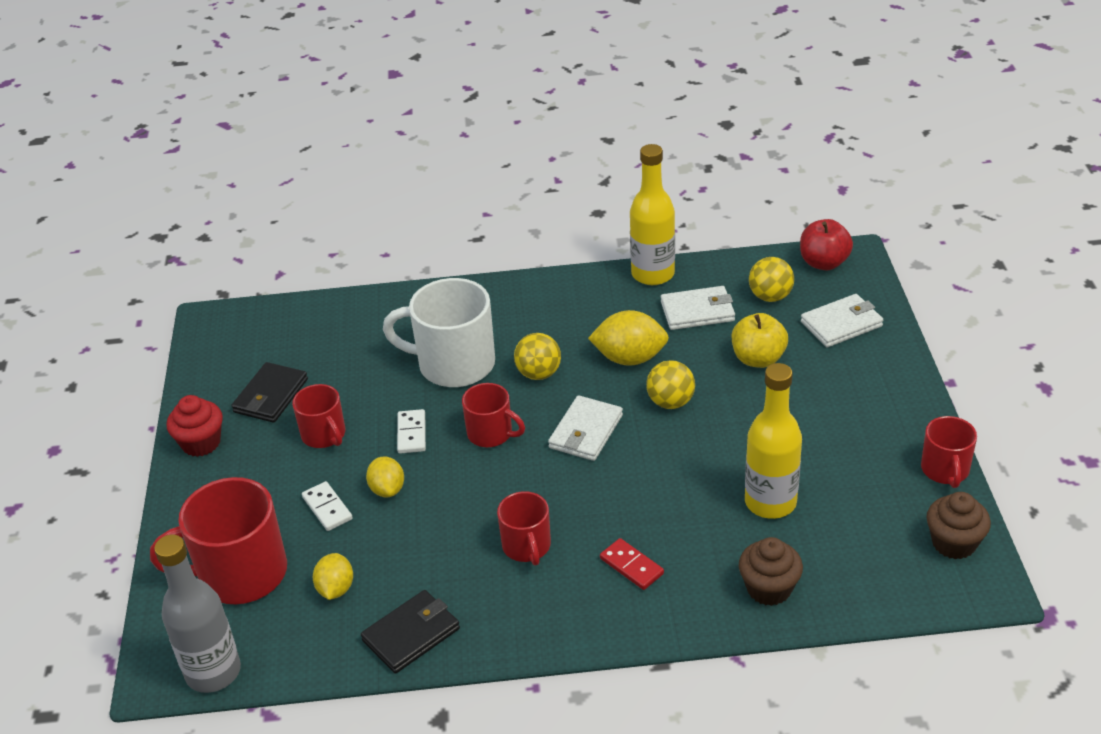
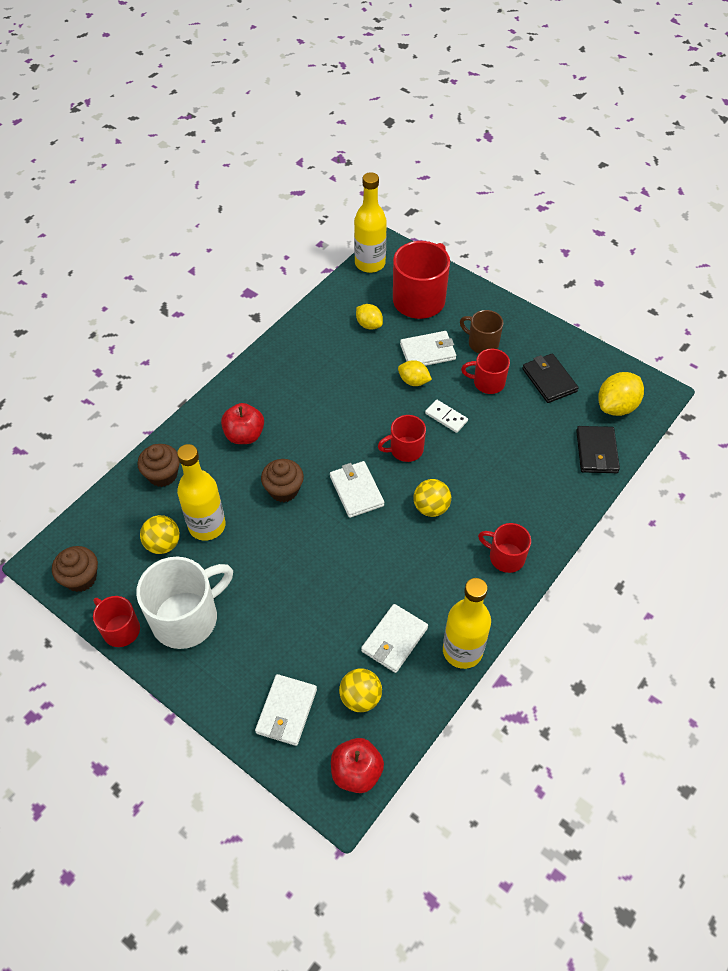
camera: 130 degrees right, 15 degrees up
grey bottle [154,535,241,693] -> yellow bottle [354,172,387,273]
red cupcake [167,395,223,457] -> none
white domino [302,481,353,531] -> white wallet [400,331,456,366]
black wallet [361,590,460,674] -> black wallet moved to [576,426,620,473]
white mug [383,278,495,387] -> white mug moved to [136,557,233,649]
red mug [497,491,551,565] -> red mug moved to [478,523,531,573]
yellow lemon [588,310,669,366] -> yellow lemon moved to [598,372,644,416]
red domino [600,538,664,590] -> red apple [221,403,264,444]
yellow ball [646,360,695,409] -> yellow ball moved to [140,515,180,554]
yellow apple [732,313,788,368] -> none
none -> brown cupcake [261,459,304,502]
none -> brown mug [460,310,504,353]

